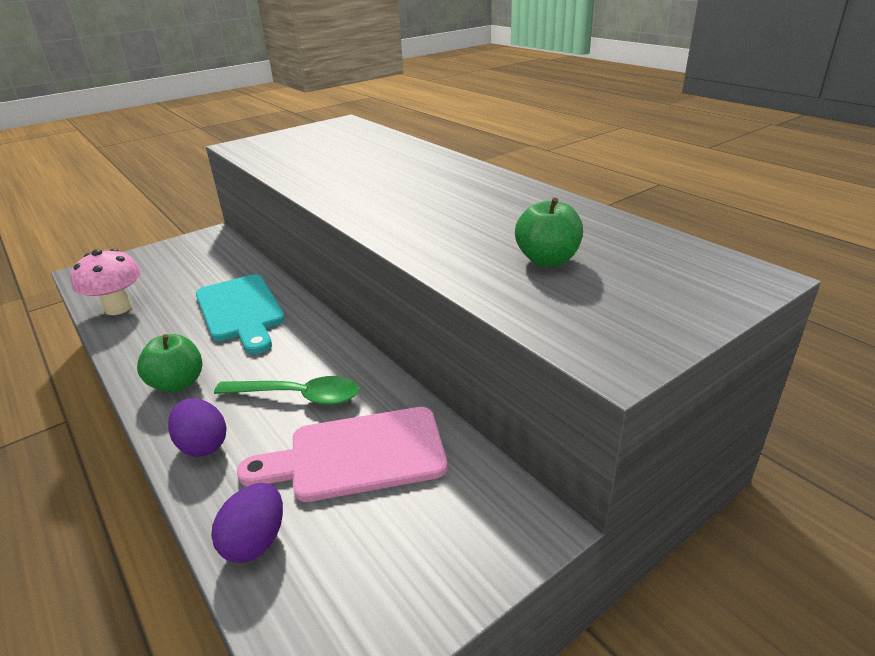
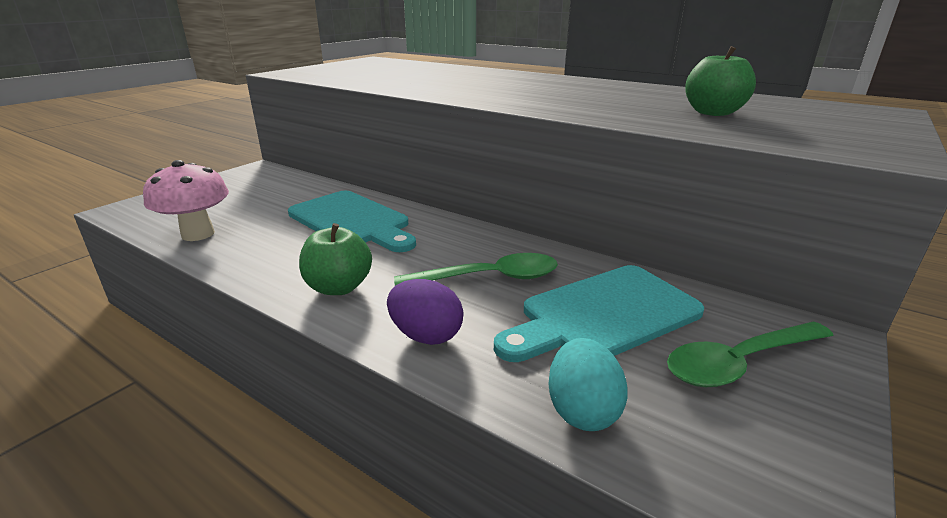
camera: 20 degrees left, 5 degrees down
purple egg [211,483,283,563] -> turquoise egg [548,338,628,431]
pink cutting board [237,407,447,502] -> turquoise cutting board [494,265,704,362]
none -> green spoon [667,321,834,387]

